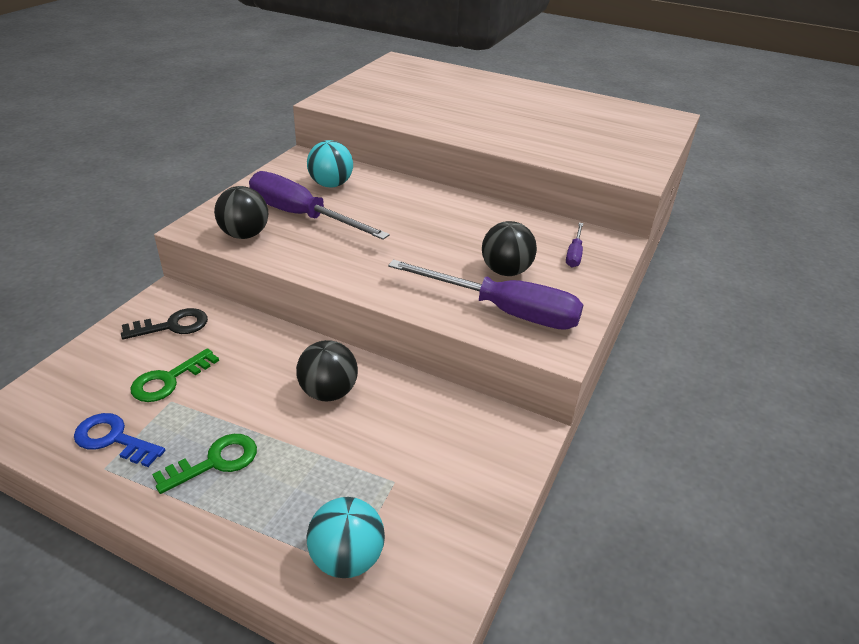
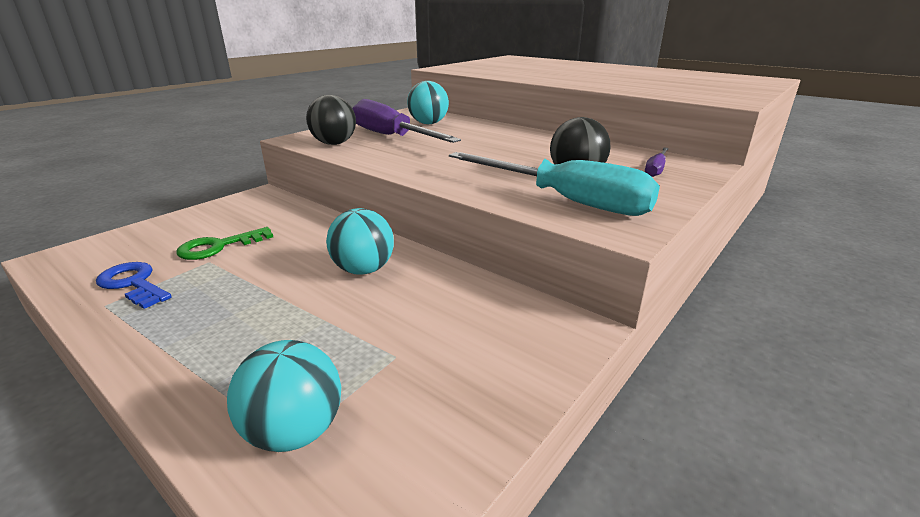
camera: 15 degrees right, 10 degrees down
black key [121,308,208,339] -> none
green key [152,434,257,494] -> none
black ball [296,340,358,401] -> turquoise ball [326,208,394,275]
purple screwdriver [388,260,583,330] -> turquoise screwdriver [449,152,660,216]

